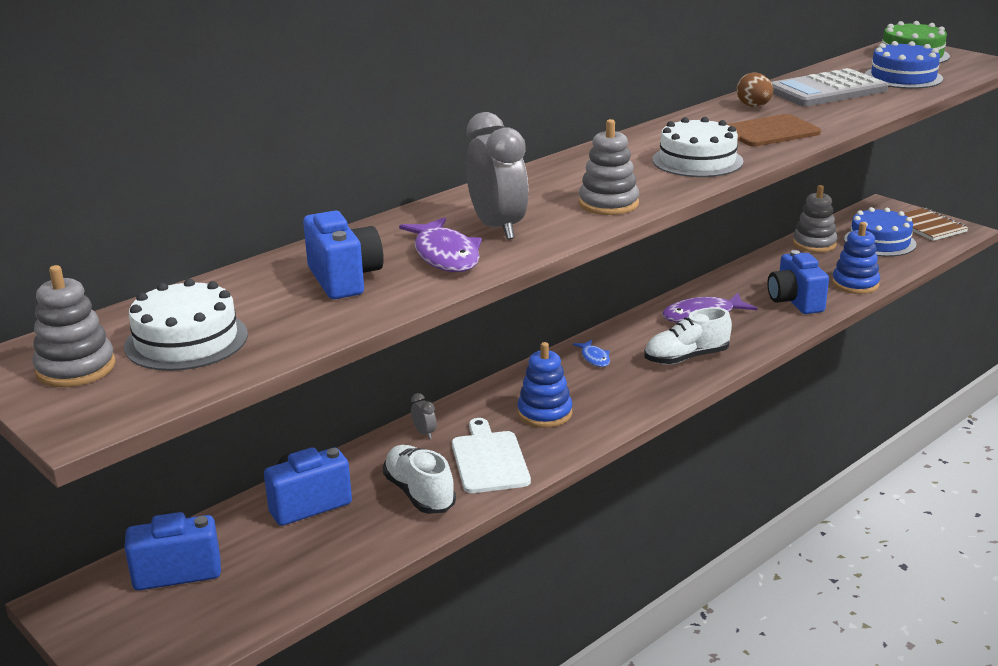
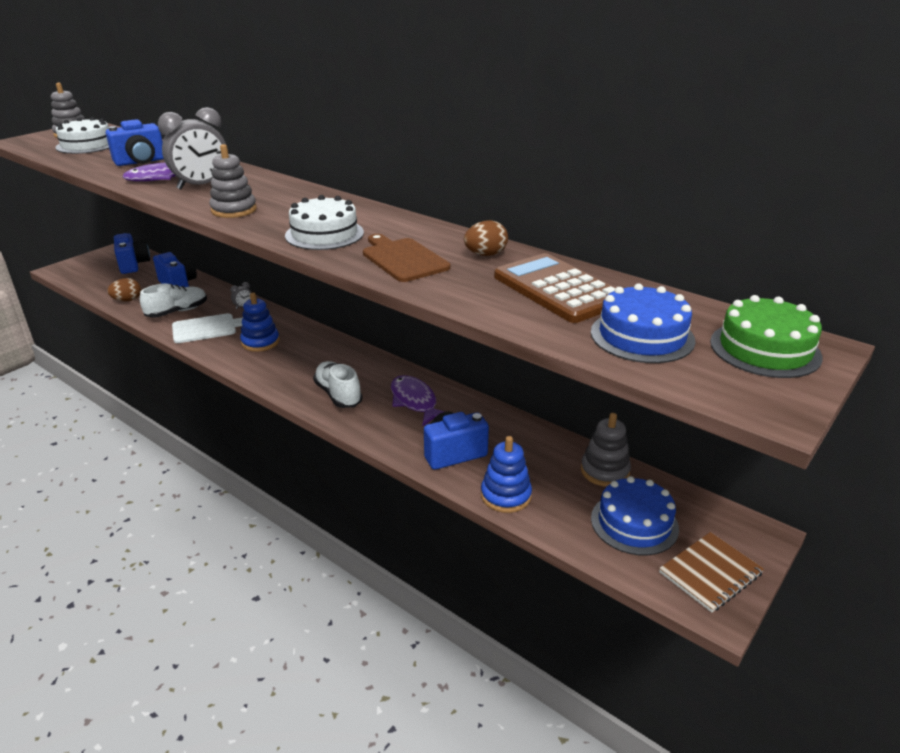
camera: 80 degrees right, 5 degrees up
blue fish [573,340,610,367] -> none
grey calculator [771,68,888,106] -> brown calculator [494,253,615,323]
none -> brown egg [107,278,141,301]

